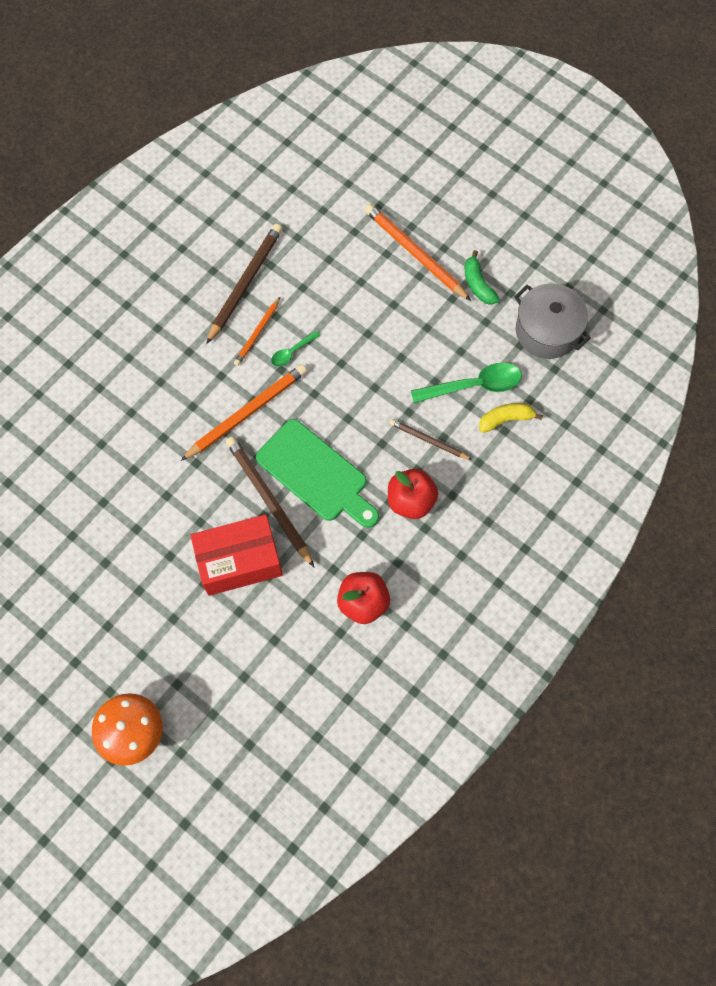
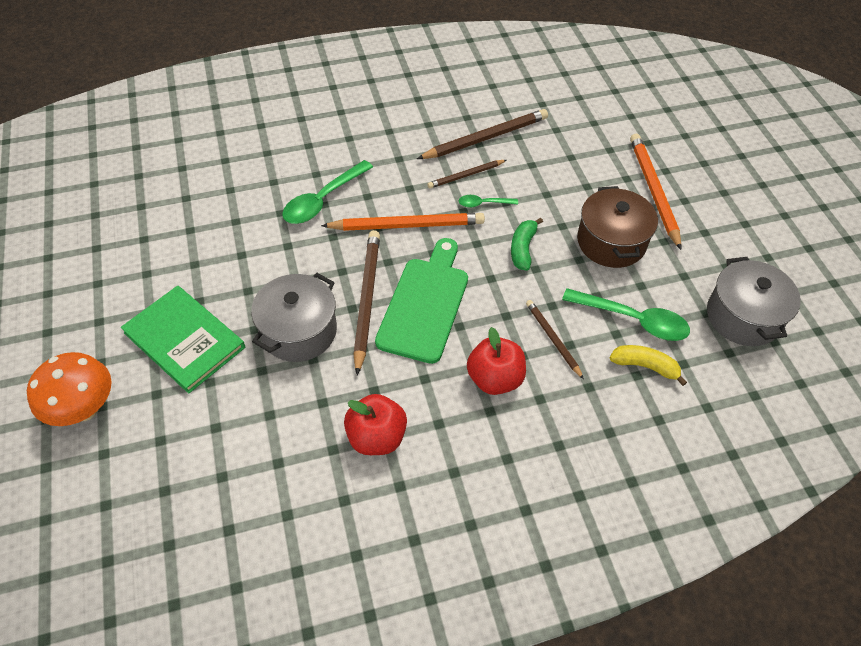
camera: 35 degrees right, 15 degrees down
red box [190,514,283,596] -> grey pot [251,273,337,362]
orange pencil [234,296,281,366] -> brown pencil [427,160,507,188]
green cutting board [256,419,379,528] -> green cutting board turned 150 degrees counterclockwise [375,238,468,364]
green banana [465,250,499,305] -> green banana moved to [511,217,543,271]
none -> green book [121,286,245,393]
none -> green spoon [282,160,373,224]
none -> brown pot [577,186,658,268]

